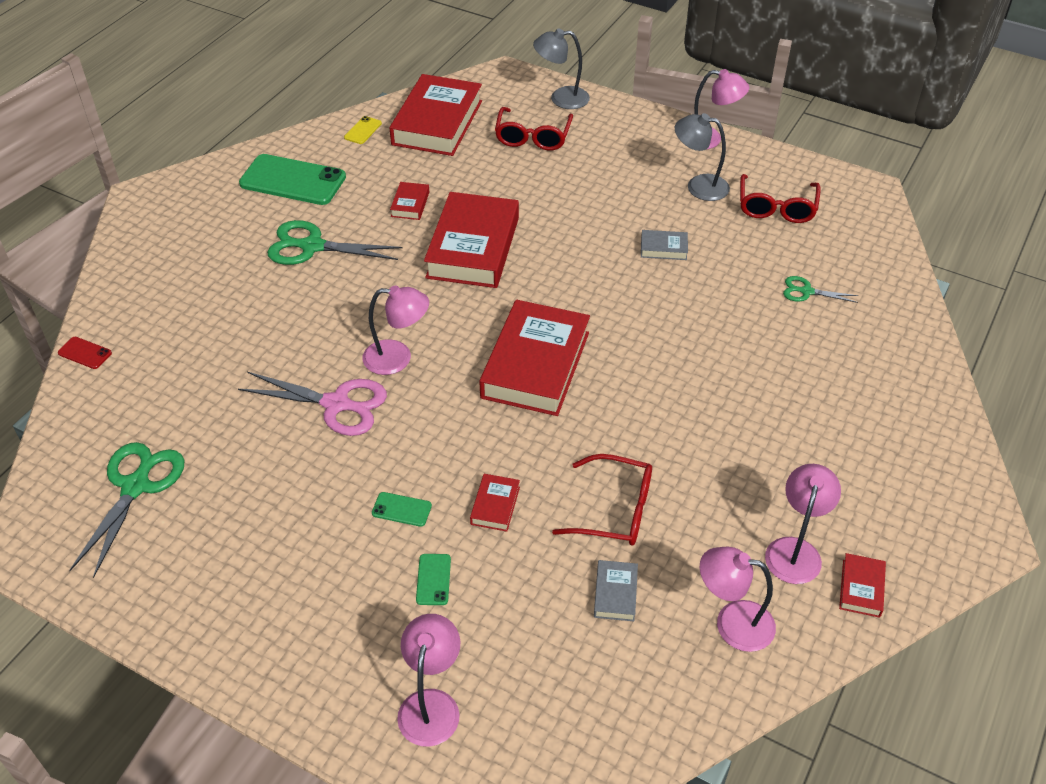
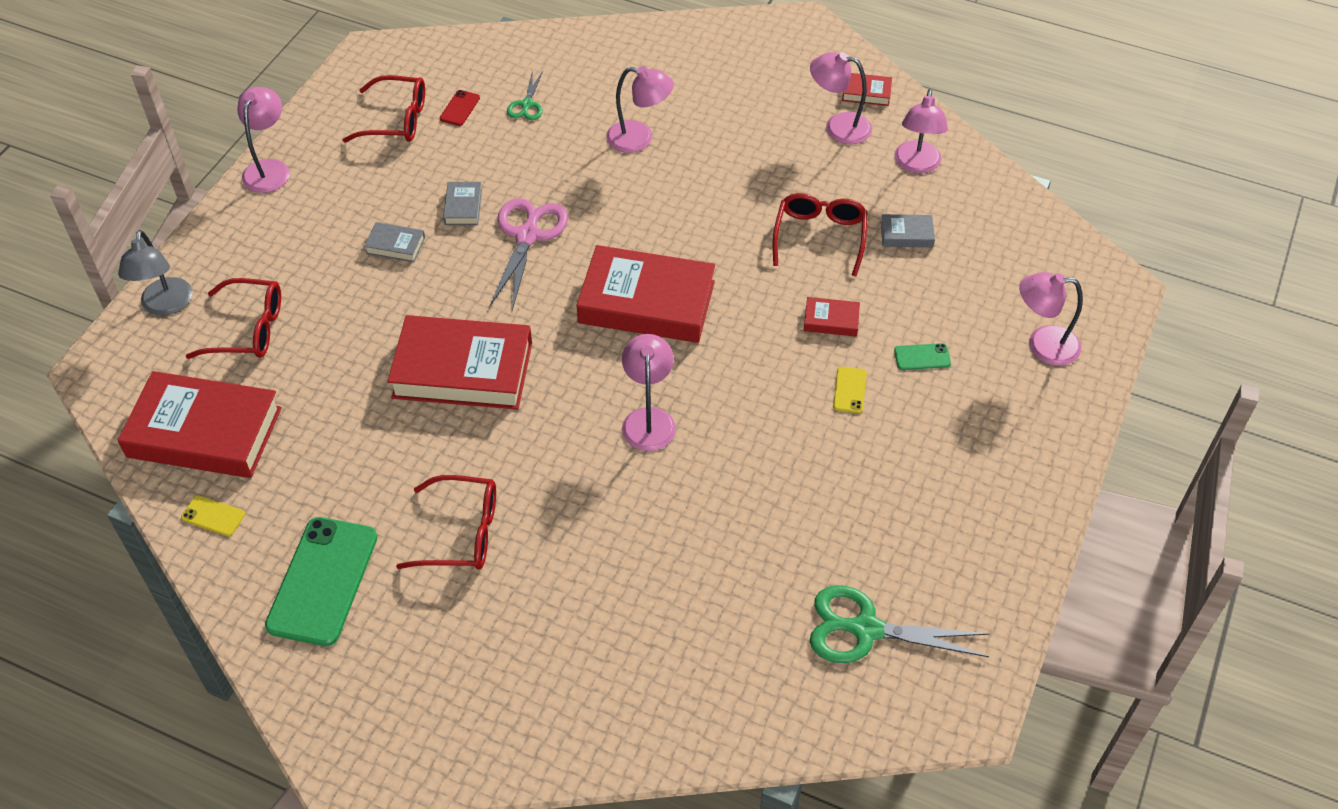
camera: 95 degrees left, 5 degrees up
red phone [58,337,112,369] -> red phone moved to [439,90,480,126]
pink scissors [238,372,387,436] -> pink scissors moved to [490,198,568,311]
green scissors [267,220,403,265] -> red glasses [396,475,496,570]
green phone [372,492,432,527] -> yellow phone [833,366,867,413]
red book [390,182,429,220] -> none
grey lamp [675,113,730,201] -> none
none -> grey book [364,222,425,262]
none -> pink lamp [606,66,674,153]

